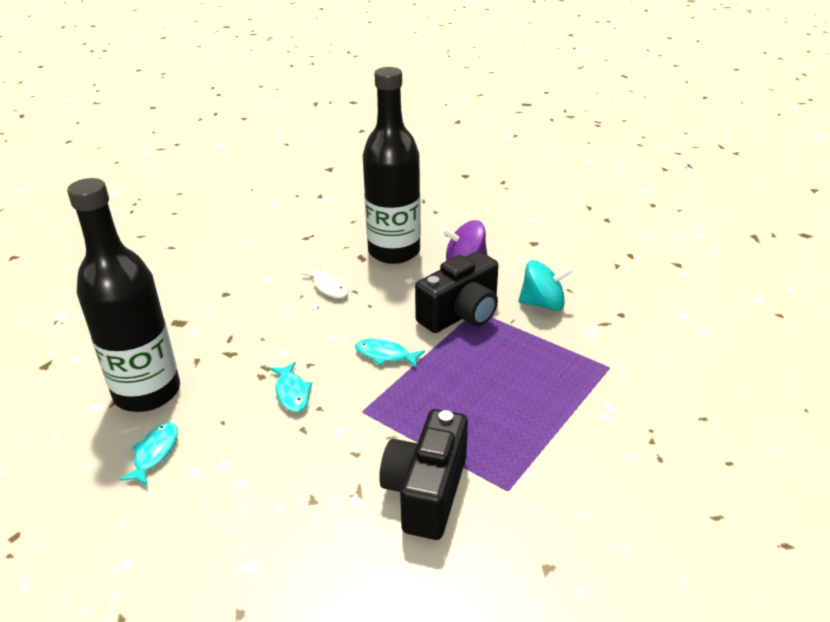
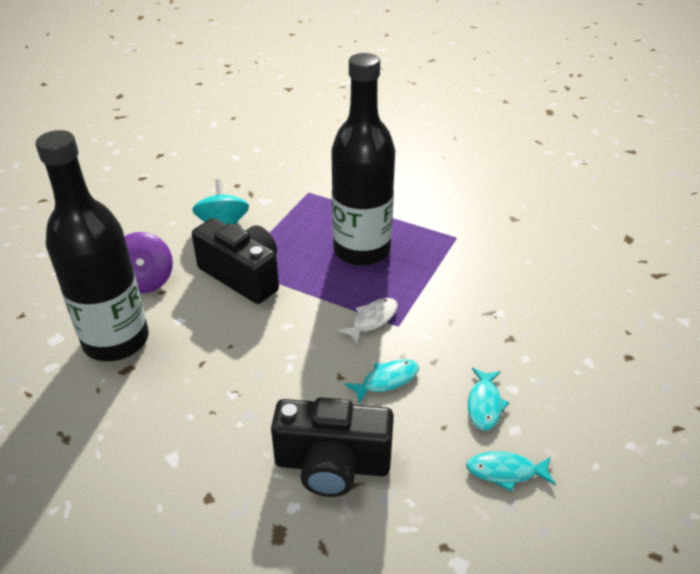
camera: 100 degrees left, 5 degrees up
black bottle [67,178,180,412] -> black bottle moved to [331,53,395,266]
white fish [301,266,348,298] -> white fish moved to [338,298,398,344]
turquoise fish [355,339,425,367] -> turquoise fish moved to [468,368,509,431]
black camera [379,409,468,540] -> black camera moved to [271,397,394,497]

